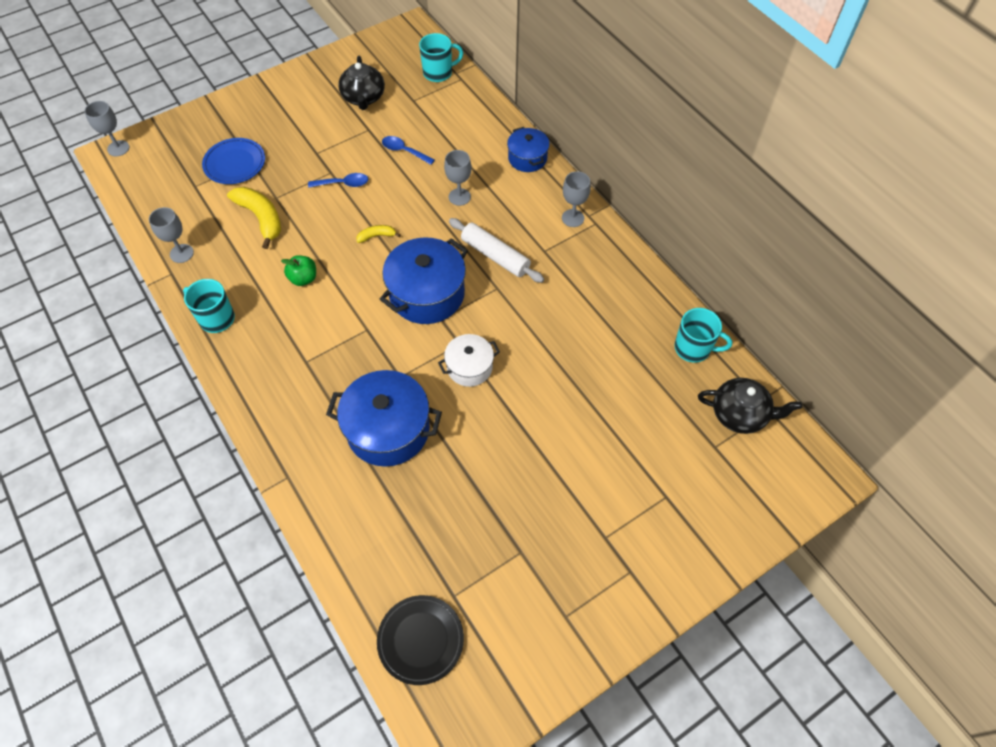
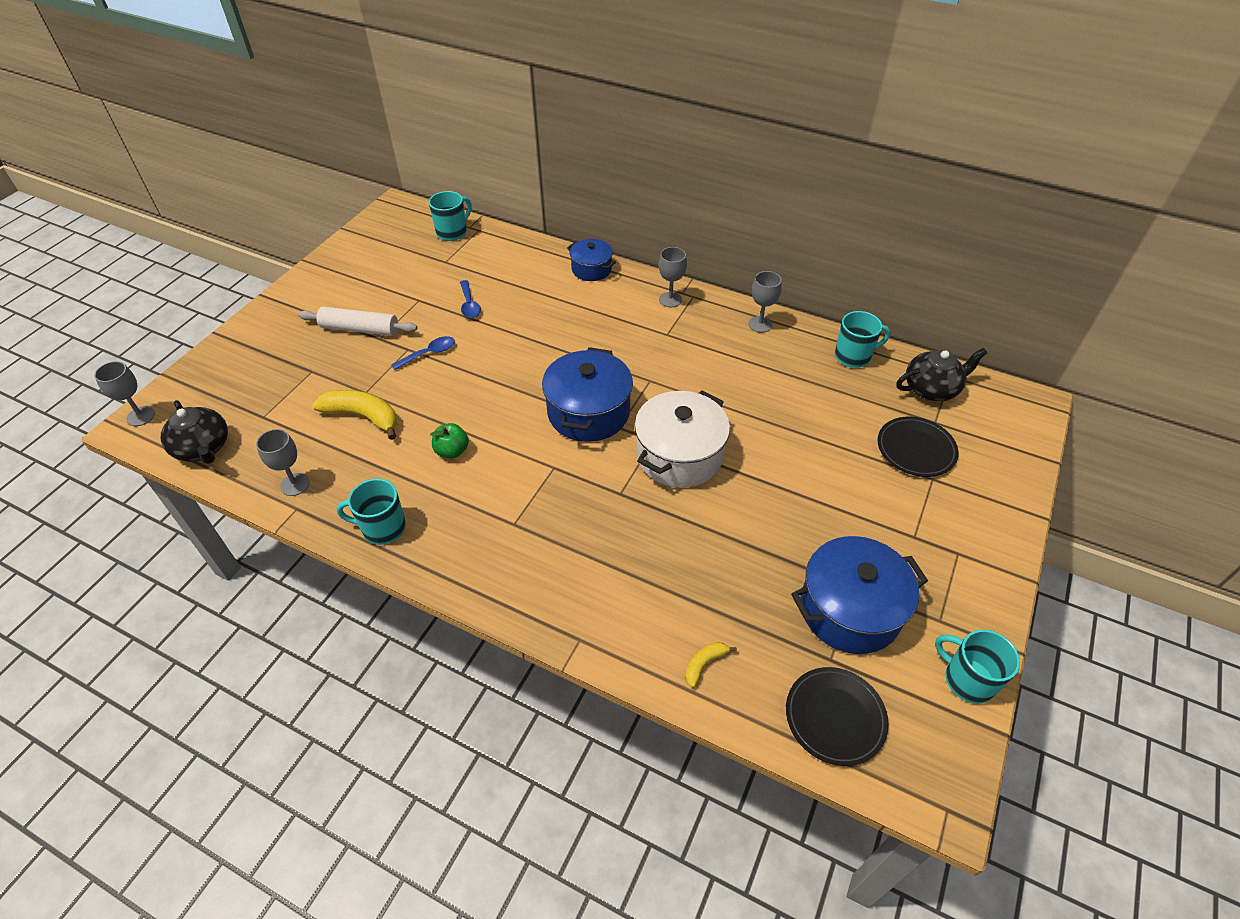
camera: 30 degrees left, 10 degrees down
blue plate [202,138,265,184] -> none
blue pot [326,370,442,467] -> blue pot moved to [791,536,928,654]
black teapot [338,56,385,110] -> black teapot moved to [161,400,228,464]
yellow banana [357,225,400,243] -> yellow banana moved to [685,642,737,688]
blue spoon [382,136,435,165] -> blue spoon turned 105 degrees counterclockwise [460,280,481,318]
white pot [438,334,500,387] -> white pot [634,390,730,488], size x1.73
grey goblet [444,150,471,206] -> grey goblet moved to [748,271,782,333]
white rolling pin [449,218,544,283] -> white rolling pin moved to [298,307,417,336]
none -> black plate [878,417,959,477]
none -> turquoise mug [935,630,1020,704]

